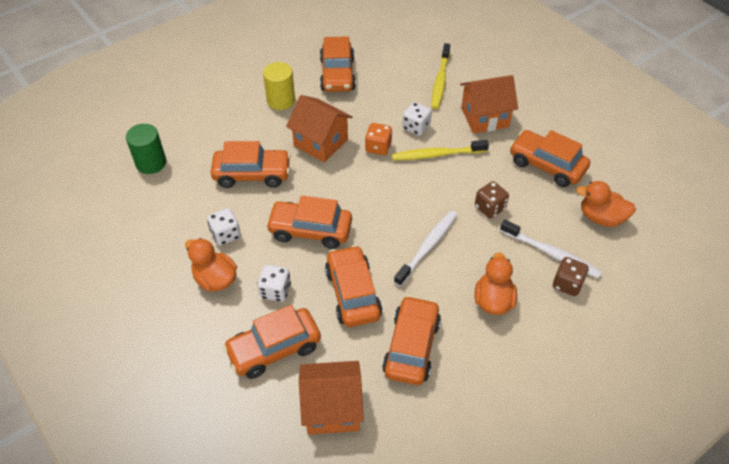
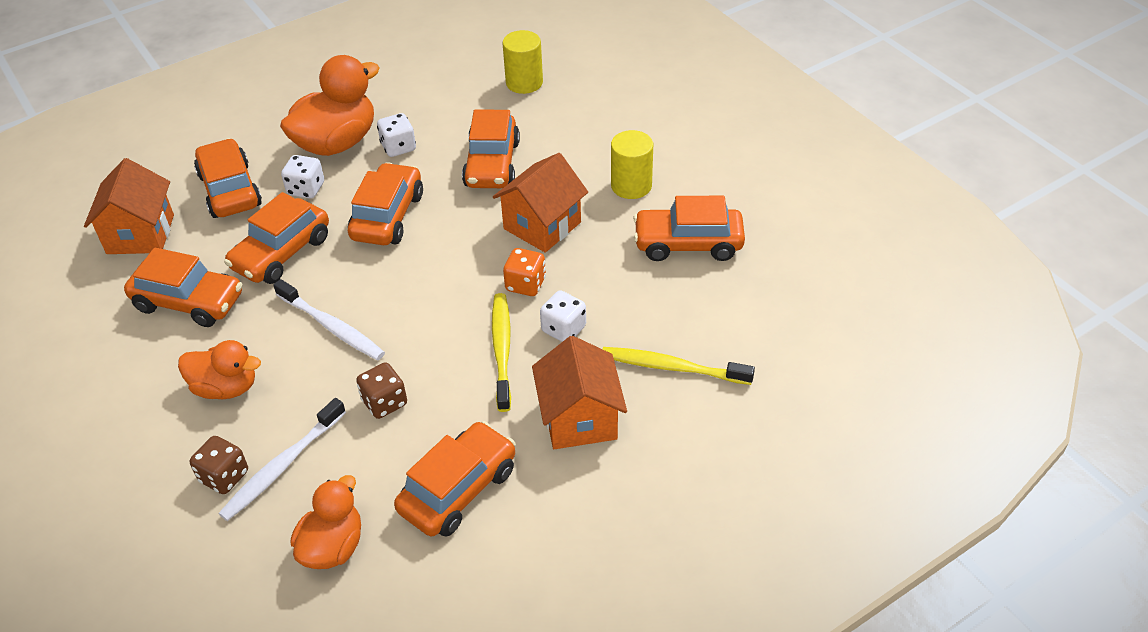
camera: 95 degrees right, 5 degrees down
green cylinder [126,124,166,174] -> yellow cylinder [503,30,543,94]
orange duck [185,238,237,292] -> orange duck [280,55,380,156], size x1.60
orange car [325,245,382,327] -> orange car turned 135 degrees clockwise [224,192,329,284]

